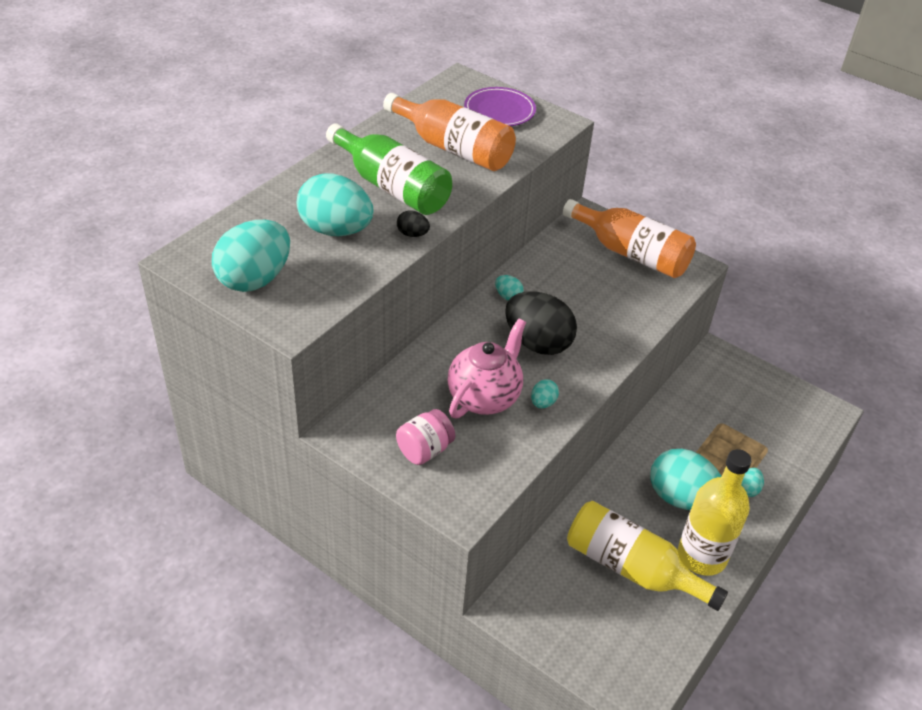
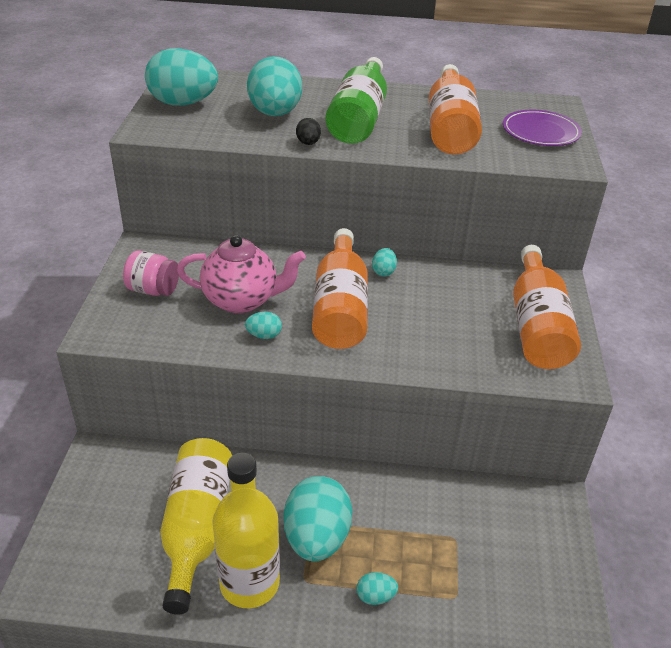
camera: 60 degrees right, 5 degrees down
black egg [505,291,577,355] -> orange bottle [312,228,368,349]

